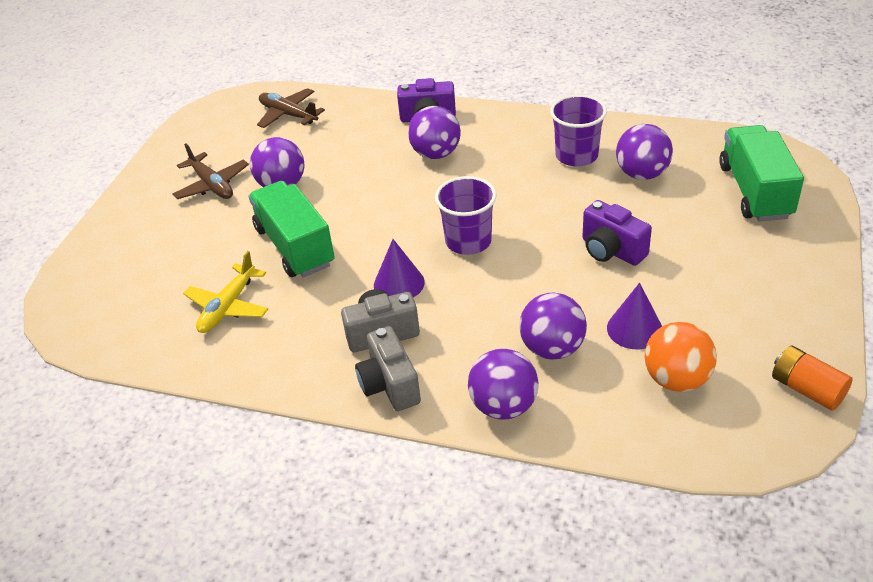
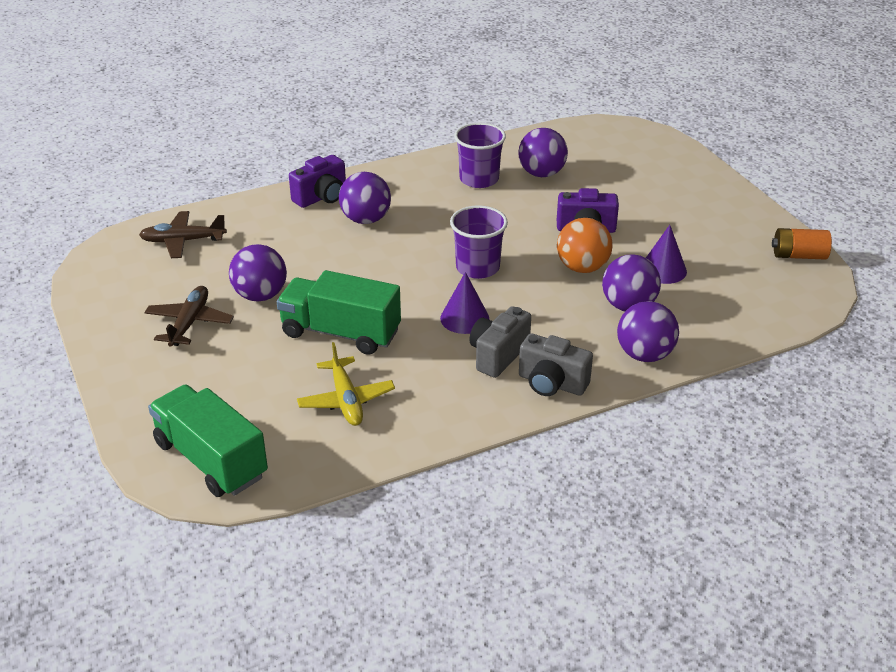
camera: 45 degrees left, 5 degrees down
brown plane [172,143,249,199] -> brown plane turned 90 degrees counterclockwise [144,286,234,347]
orange ball [644,322,717,392] -> orange ball moved to [557,218,613,273]
green truck [719,125,804,222] -> green truck moved to [148,385,268,497]

